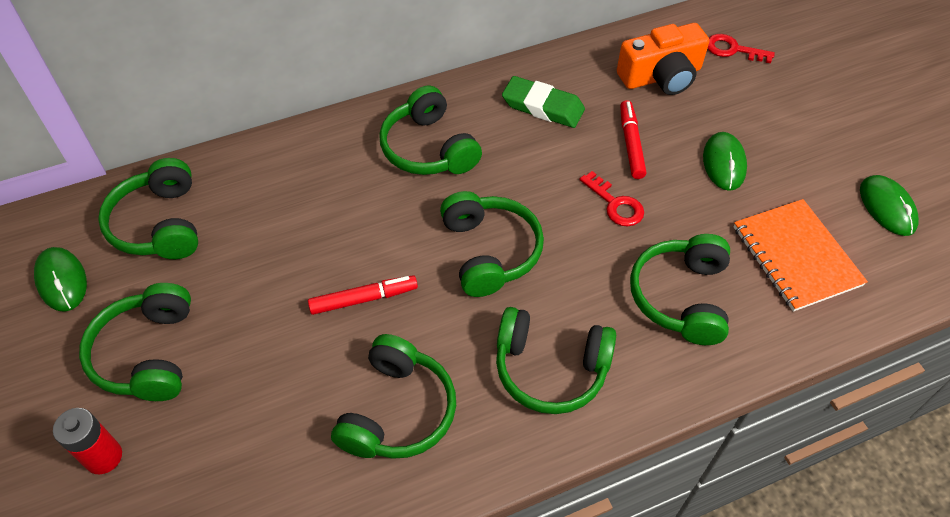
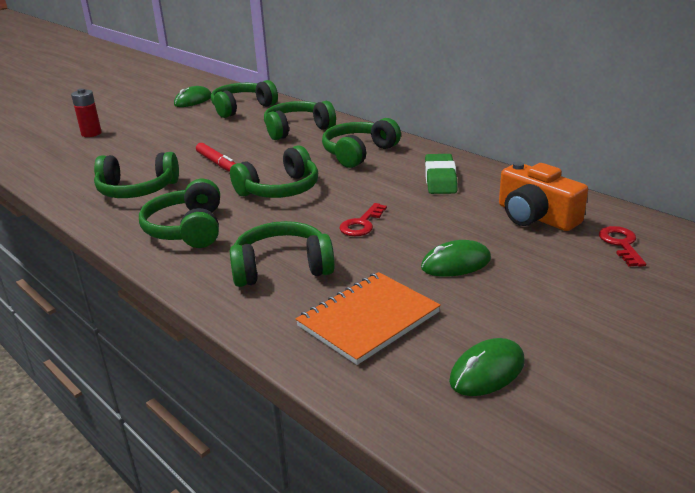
camera: 70 degrees right, 25 degrees down
green headphones [79,283,191,401] -> green headphones moved to [264,101,336,140]
red marker [620,100,647,179] -> none

